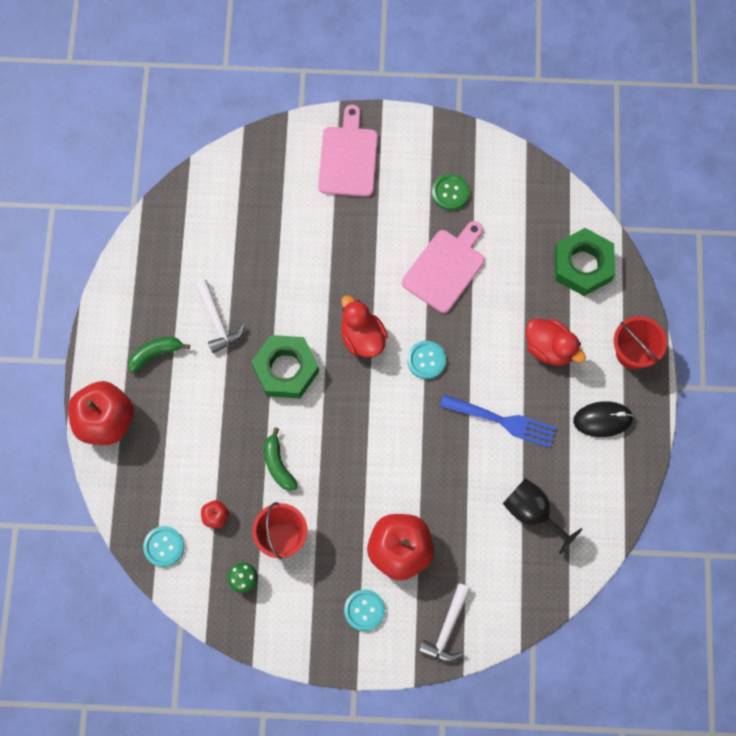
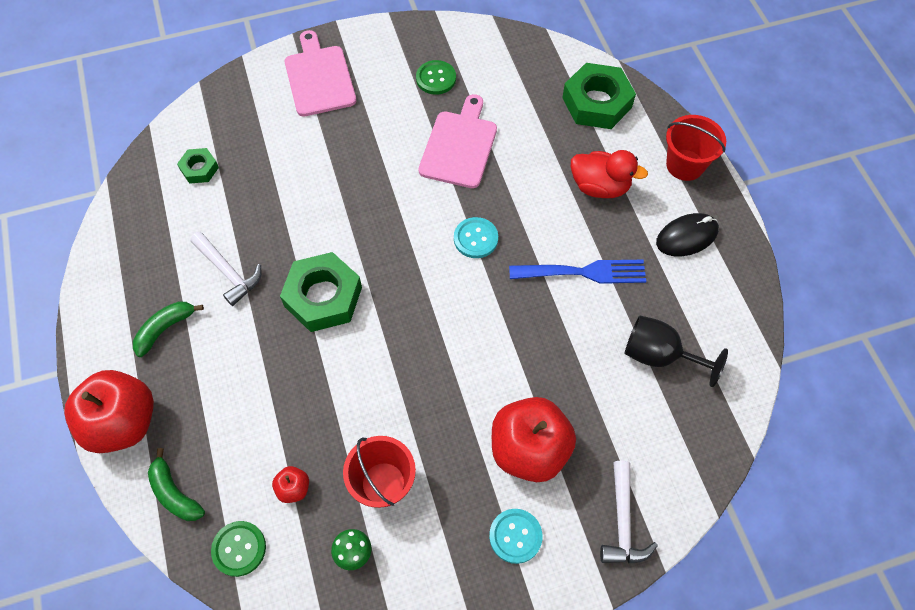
camera: 20 degrees left, 10 degrees down
turquoise button [143,526,184,567] -> green button [211,521,266,577]
green banana [264,427,298,491] -> green banana moved to [148,448,205,521]
red duck [341,295,388,358] -> none
none -> green nut [177,148,219,184]

